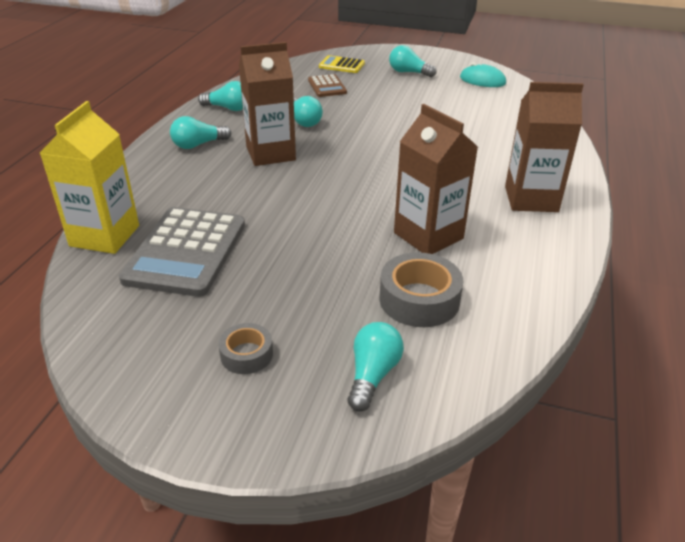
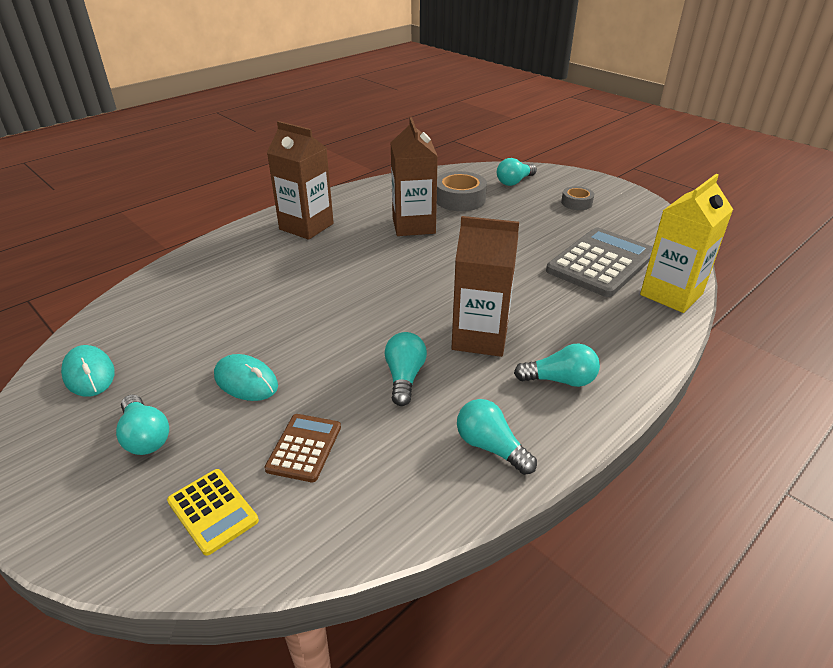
camera: 150 degrees left, 0 degrees up
none -> turquoise mouse [214,354,278,401]

